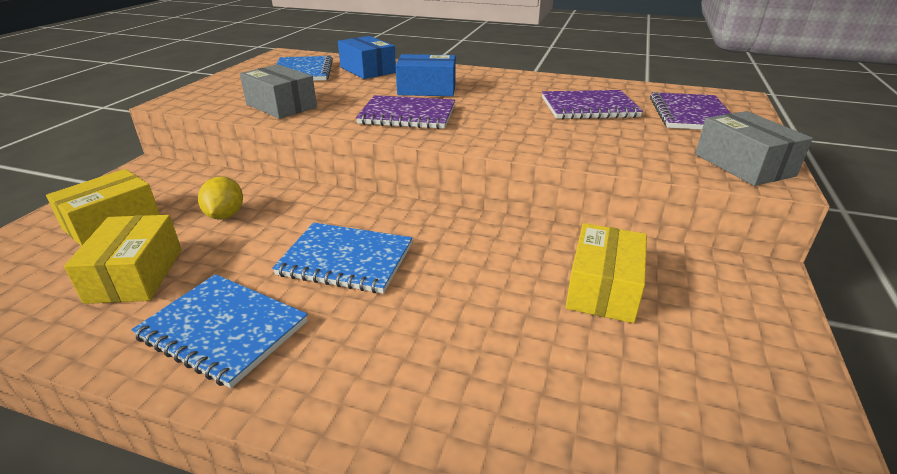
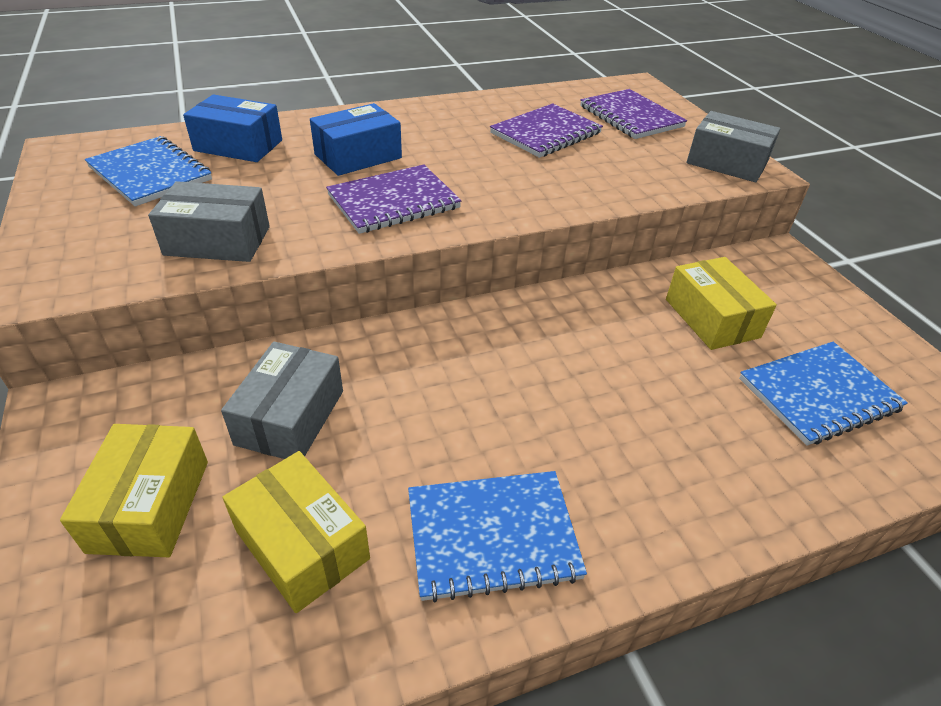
camera: 40 degrees left, 10 degrees up
yellow lemon [198,177,243,220] -> grey box [221,342,343,459]
blue notebook [272,223,413,293] -> blue notebook moved to [739,342,908,446]

